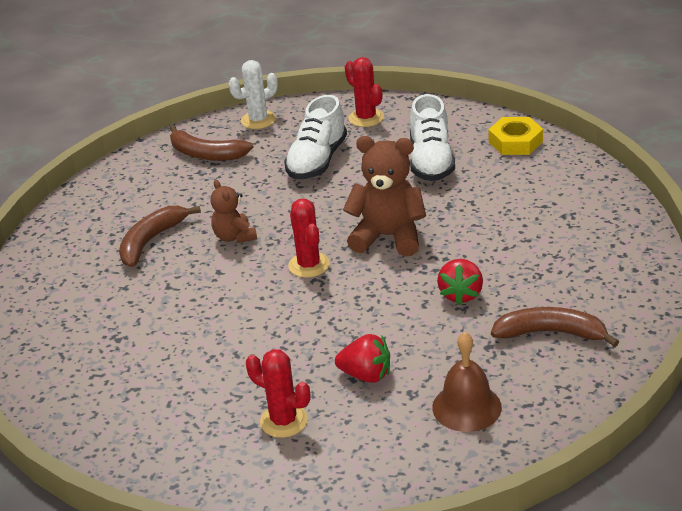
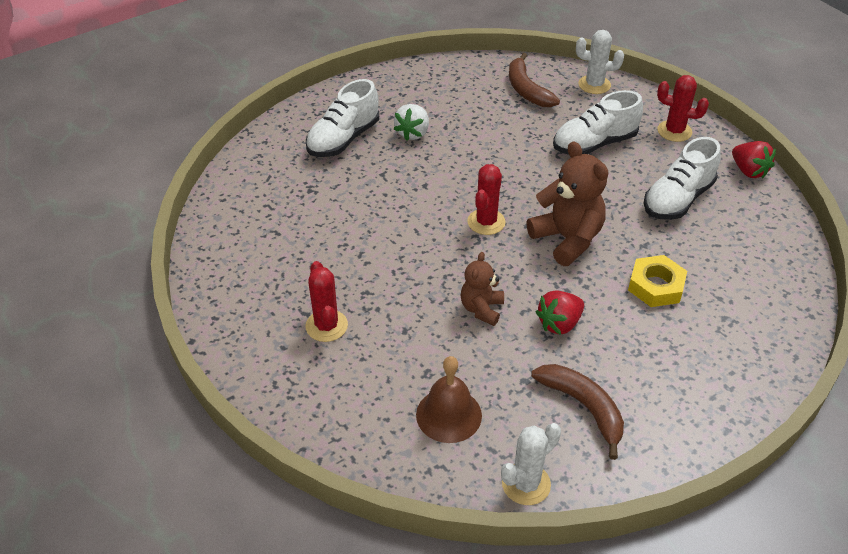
camera: 40 degrees right, 10 degrees up
brown banana [119,206,201,267] -> white strawberry [394,104,429,141]
brown teddy bear [210,180,257,243] -> brown teddy bear moved to [461,252,504,326]
red strawberry [335,334,390,383] -> red strawberry moved to [732,141,776,179]
red cactus [345,57,384,127] -> red cactus turned 75 degrees counterclockwise [657,75,709,142]
yellow nut [489,117,543,155] -> yellow nut moved to [628,255,687,307]
none -> white shoe [306,79,379,157]
none -> white cactus [501,423,561,505]

